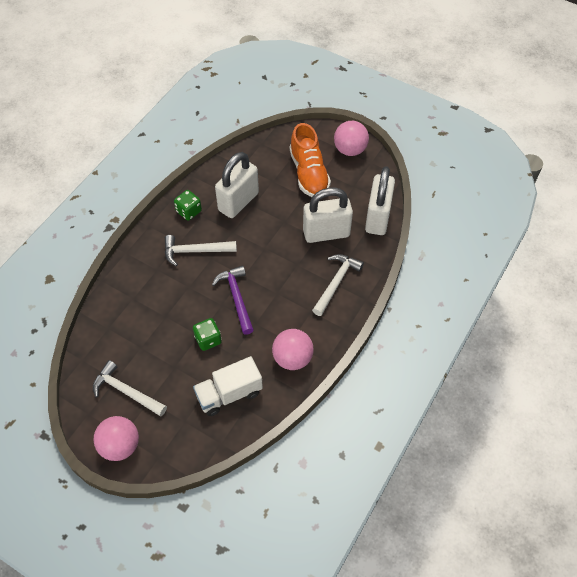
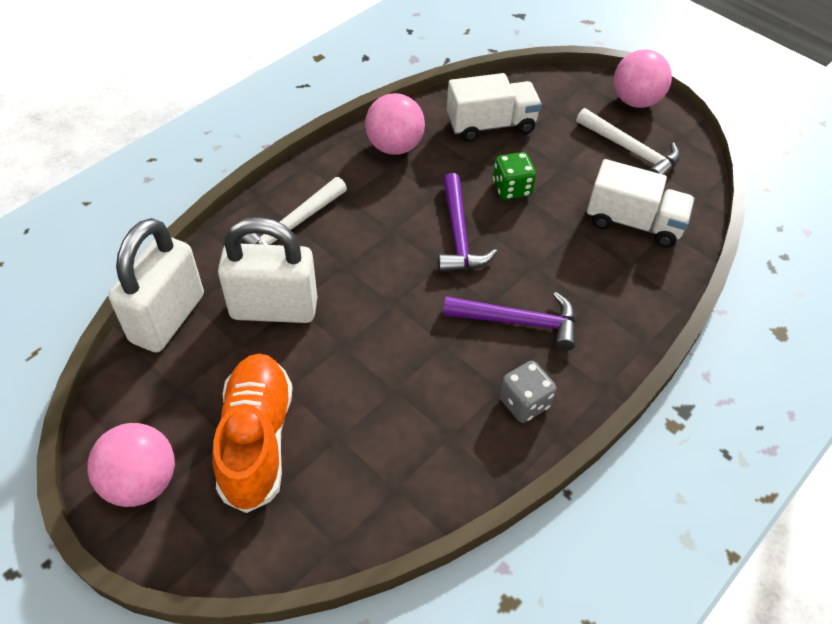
camera: 170 degrees left, 5 degrees down
white hammer [165,235,237,266] -> purple hammer [443,292,576,351]
green dice [174,190,202,221] -> grey dice [499,361,557,423]
white padlock [215,152,259,218] -> none
none -> white truck [587,159,695,248]

